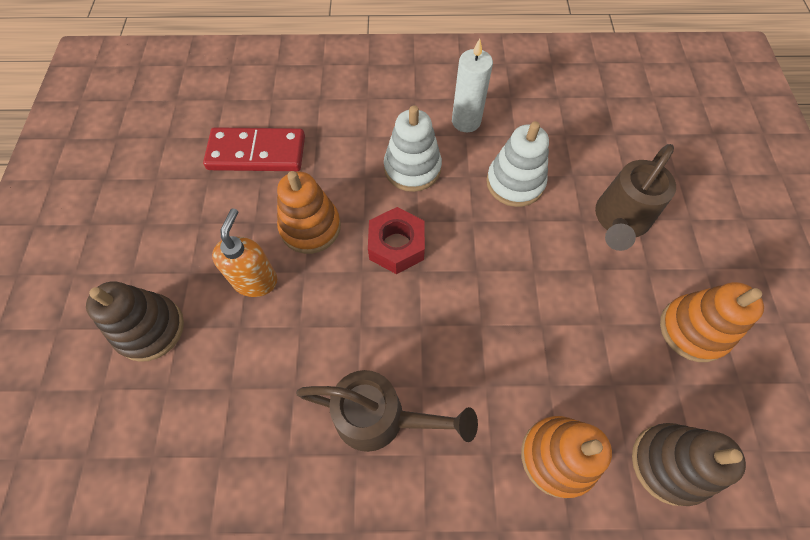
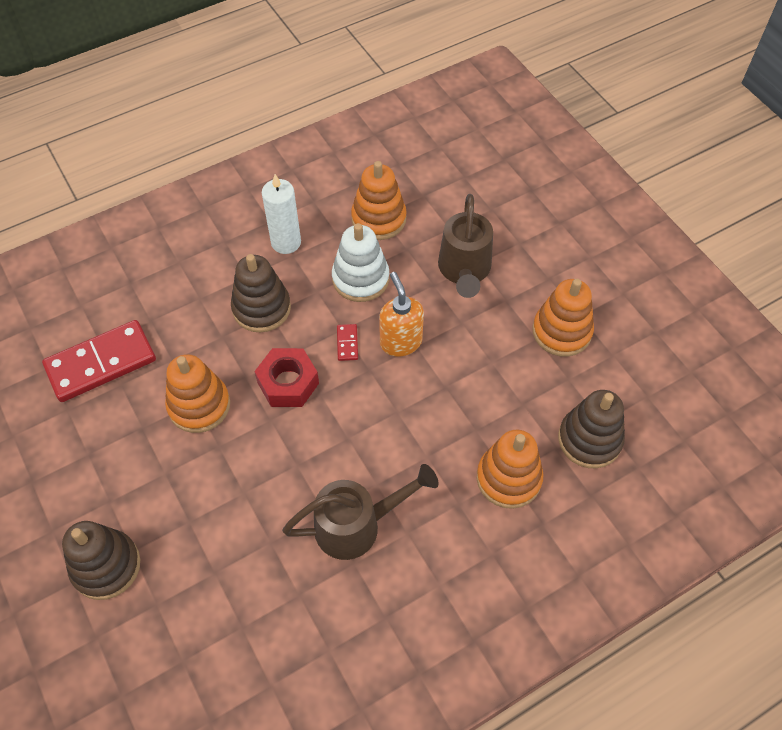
camera: 30 degrees left, 5 degrees down
orange soap dispenser [212,208,277,297] -> orange soap dispenser moved to [379,272,424,357]
white stacking toy [384,105,442,192] -> brown stacking toy [231,254,291,332]
none -> red domino [337,324,358,361]
none -> orange stacking toy [351,161,407,240]

